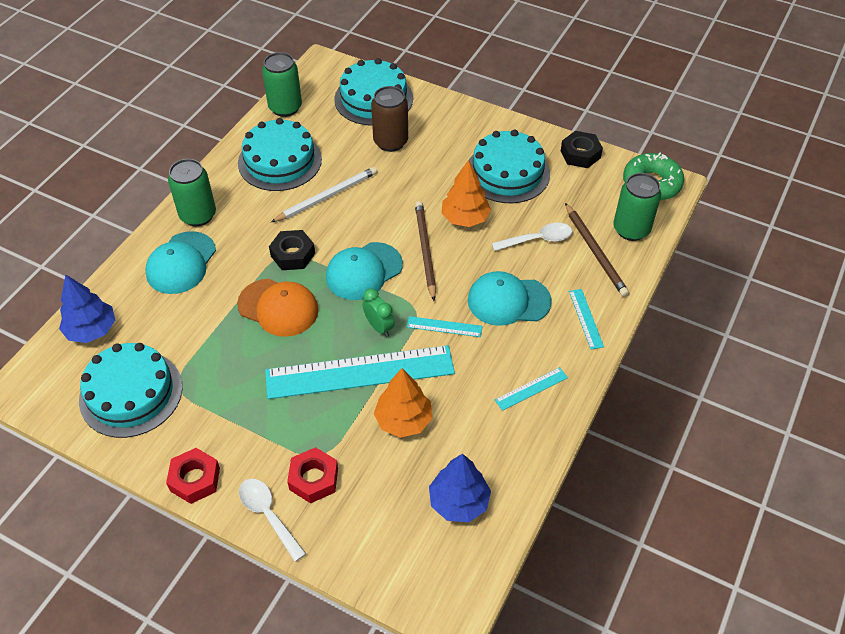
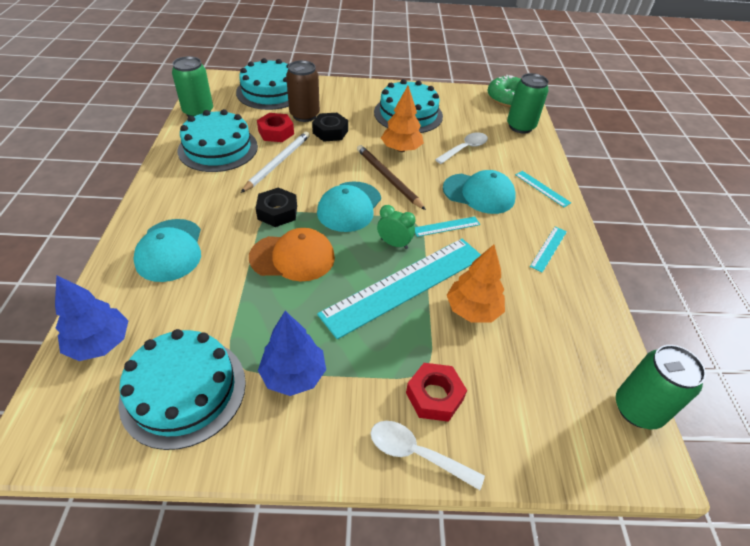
camera: 30 degrees left, 5 degrees down
red nut [166,448,220,504] -> red nut moved to [257,113,294,142]
green can [168,159,216,226] -> green can moved to [616,345,706,429]
blue tree [429,454,491,522] -> blue tree moved to [258,311,326,396]
turquoise cap [468,271,552,326] -> turquoise cap turned 135 degrees counterclockwise [443,170,516,214]
black nut [561,131,603,168] -> black nut moved to [312,113,348,141]
brown pencil [565,203,629,297] -> none

